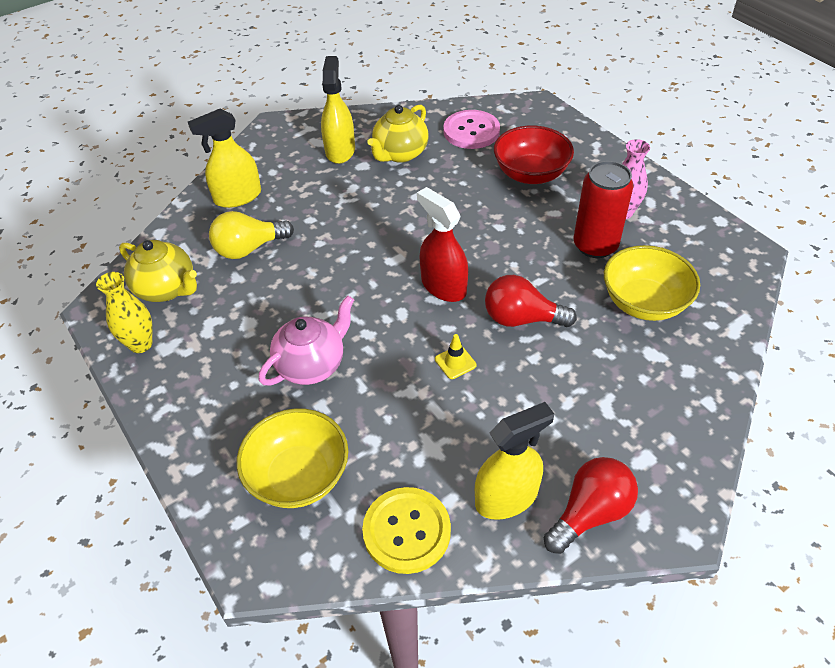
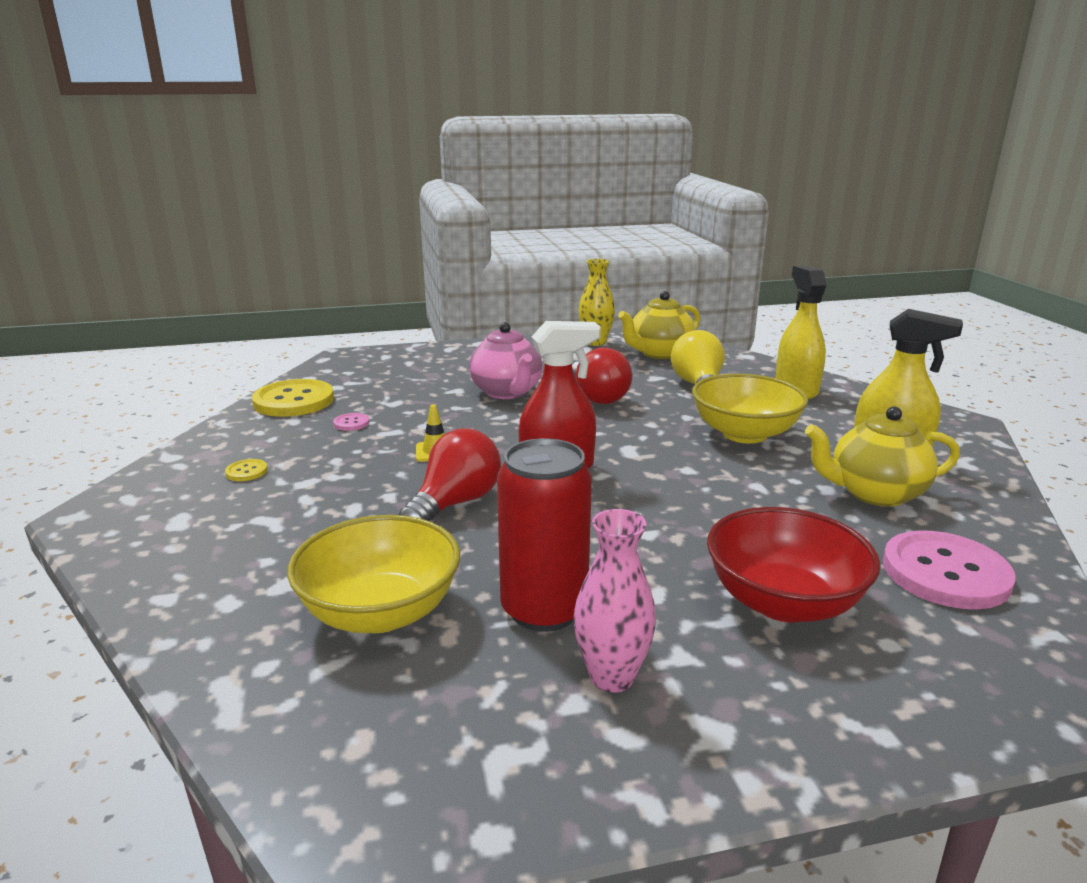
camera: 110 degrees right, 25 degrees down
yellow bowl [237,408,348,508] -> yellow bowl moved to [692,374,808,444]
yellow teapot [367,104,429,163] -> yellow teapot turned 60 degrees counterclockwise [805,407,960,507]
yellow spray bottle [475,402,554,520] -> none
red light bulb [544,457,638,554] -> red light bulb moved to [572,347,632,404]
none -> yellow button [225,459,268,481]
none -> pink button [333,413,370,431]

